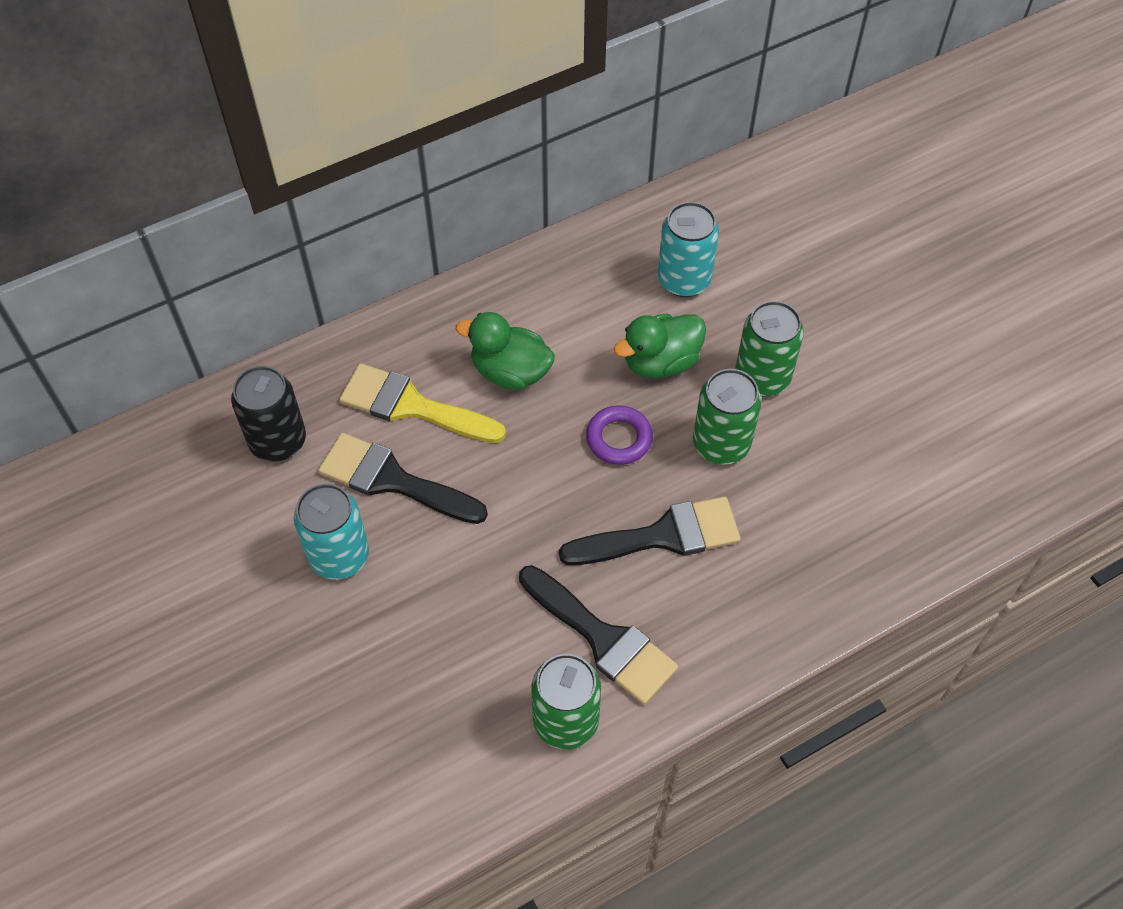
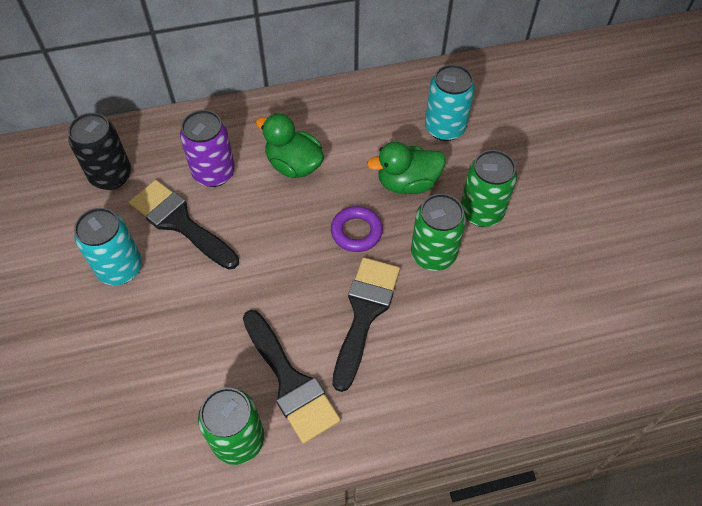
camera: 15 degrees right, 0 degrees up
yellow brush [339,363,506,443] -> purple can [180,110,235,187]
black brush [559,496,741,565] -> black brush turned 75 degrees counterclockwise [332,257,400,392]

